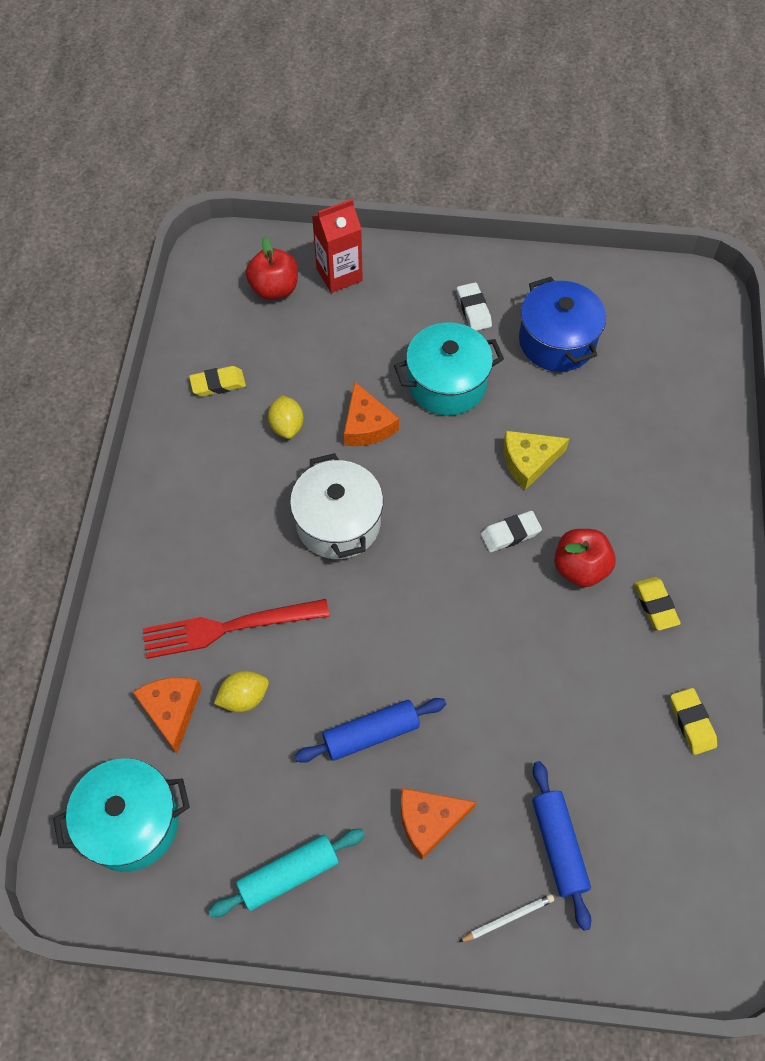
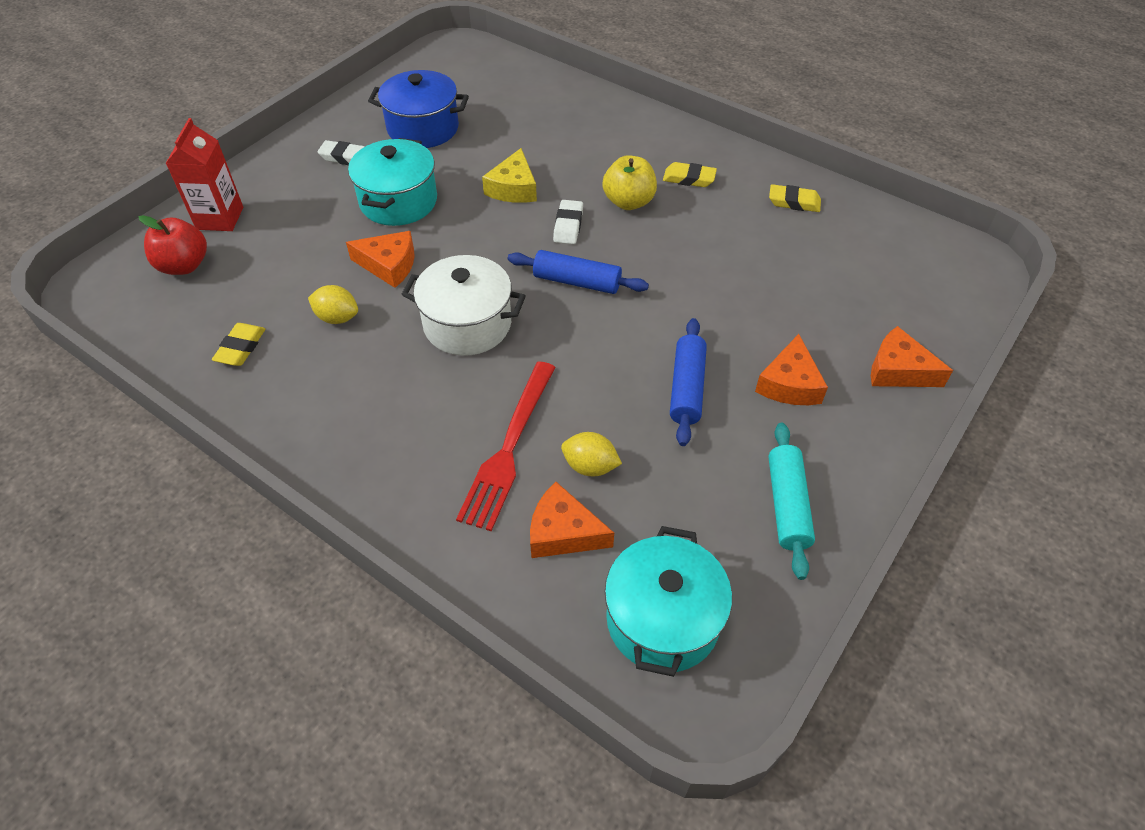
camera: 60 degrees left, 10 degrees down
yellow lemon [214,671,269,712] -> yellow lemon turned 75 degrees counterclockwise [561,432,622,476]
white pencil [459,894,554,942] -> orange cheese [871,326,953,387]
blue rolling pin [532,761,591,931] -> blue rolling pin moved to [508,250,649,294]
red apple [554,529,616,587] -> yellow apple [602,155,657,210]

